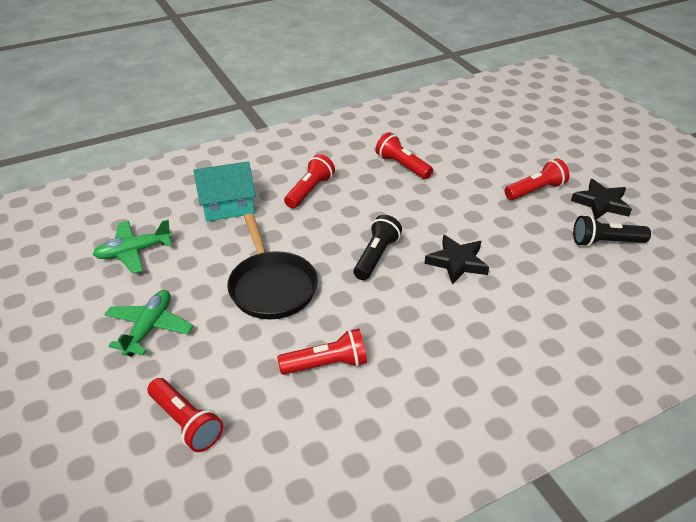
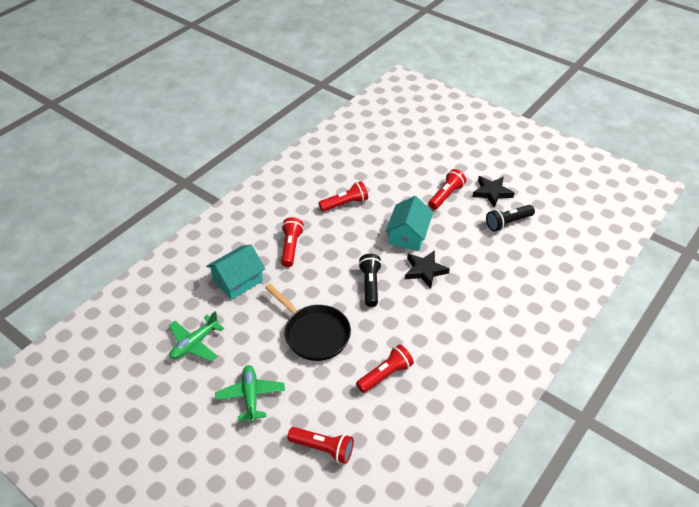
camera: 25 degrees left, 5 degrees up
red flashlight [376,133,433,179] -> red flashlight turned 135 degrees clockwise [319,181,368,212]
none -> turquoise house [385,196,433,251]

